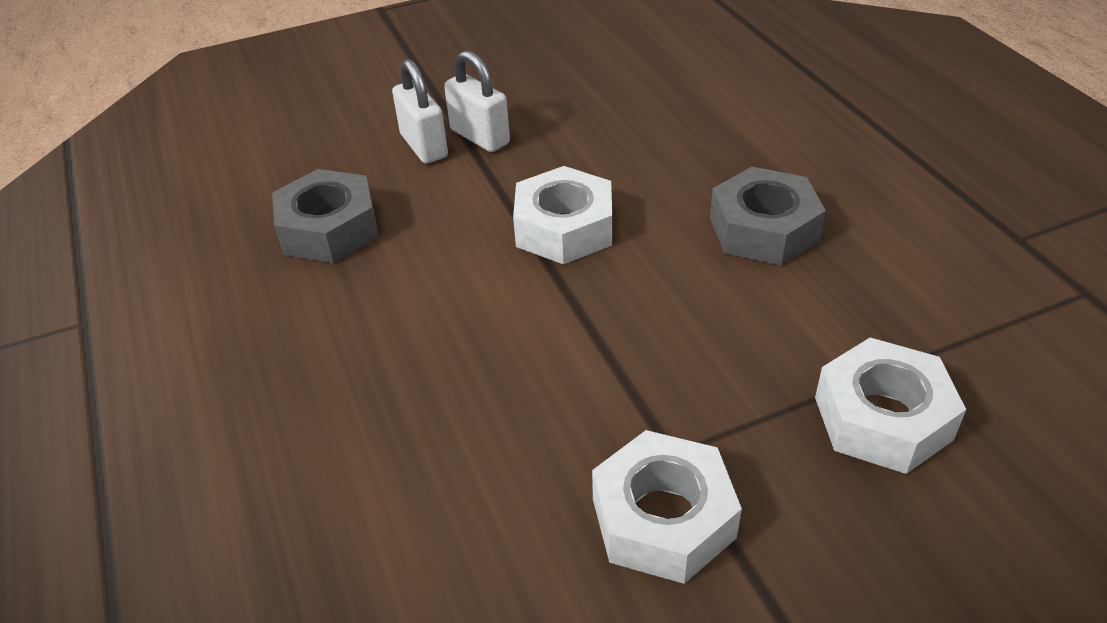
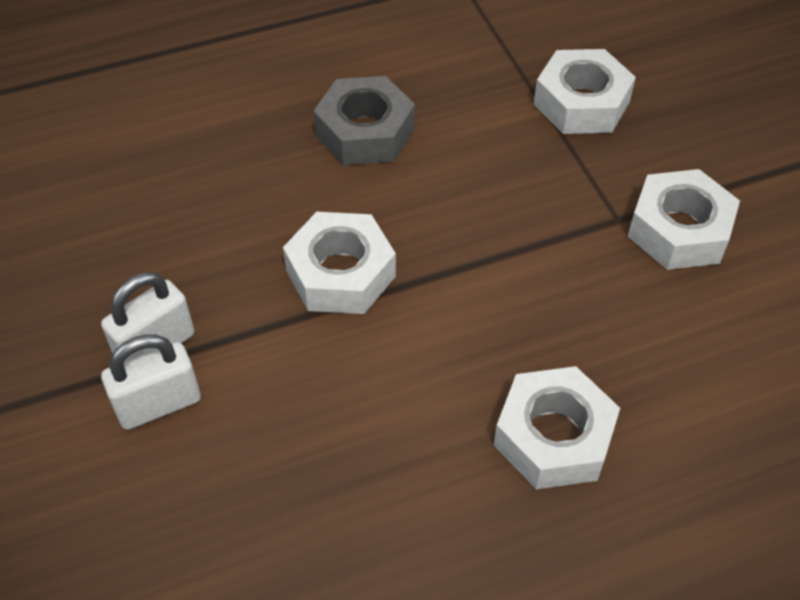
camera: 90 degrees left, 10 degrees up
grey nut [272,169,379,263] -> none
none -> white nut [494,366,620,489]

